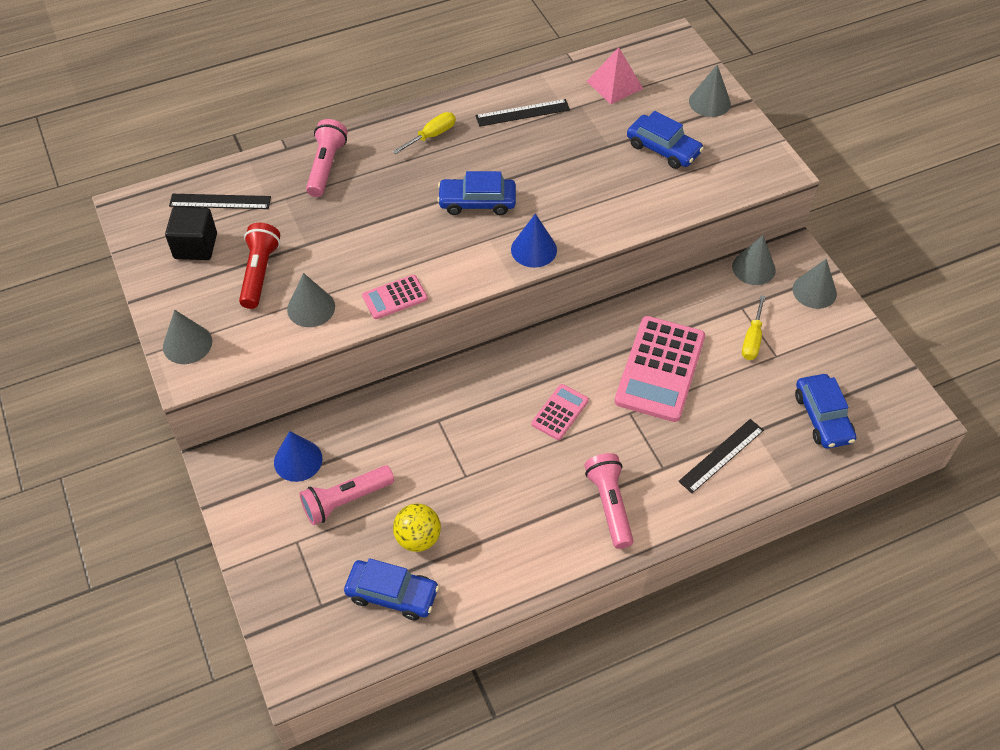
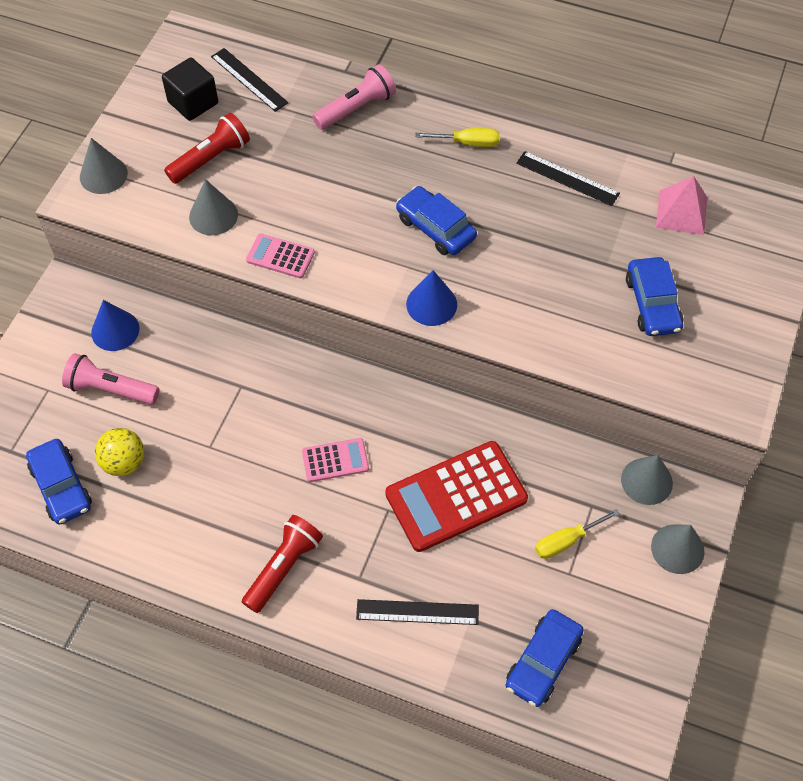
camera: 45 degrees right, 5 degrees up
pink flashlight [584,453,633,549] -> red flashlight [242,515,323,613]
pink calculator [615,316,705,422] -> red calculator [385,441,528,552]
grey cone [689,65,731,117] -> none

